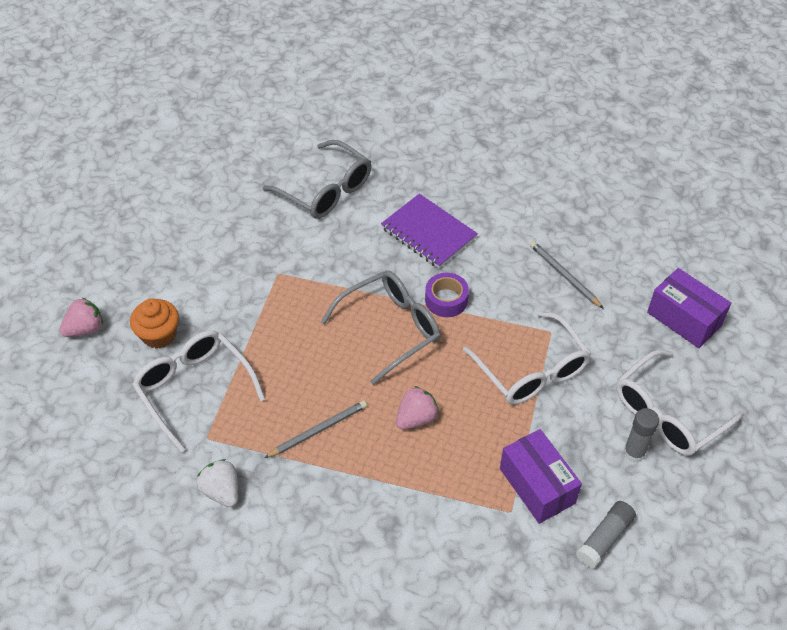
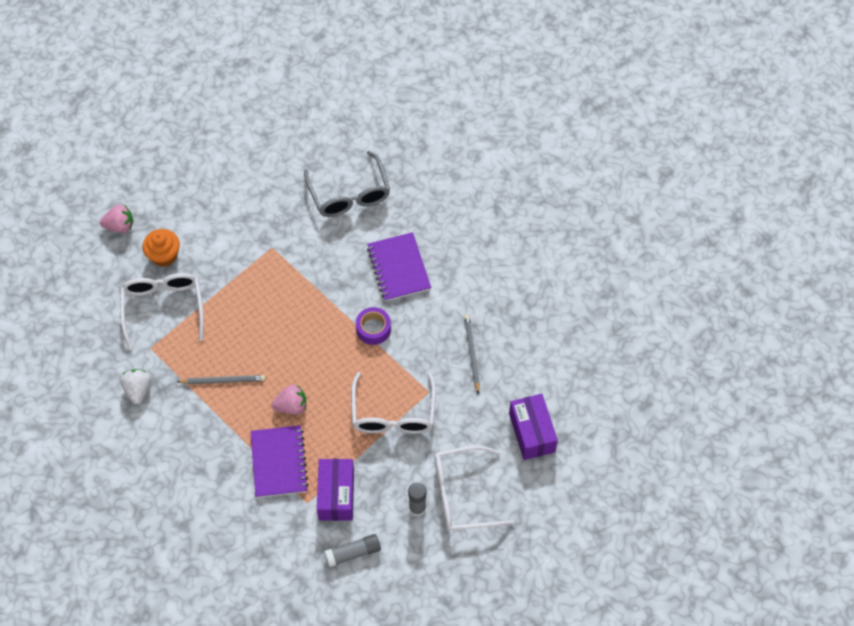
camera: 30 degrees right, 10 degrees up
grey glasses [321,271,440,385] -> none
none -> purple notebook [250,425,309,498]

